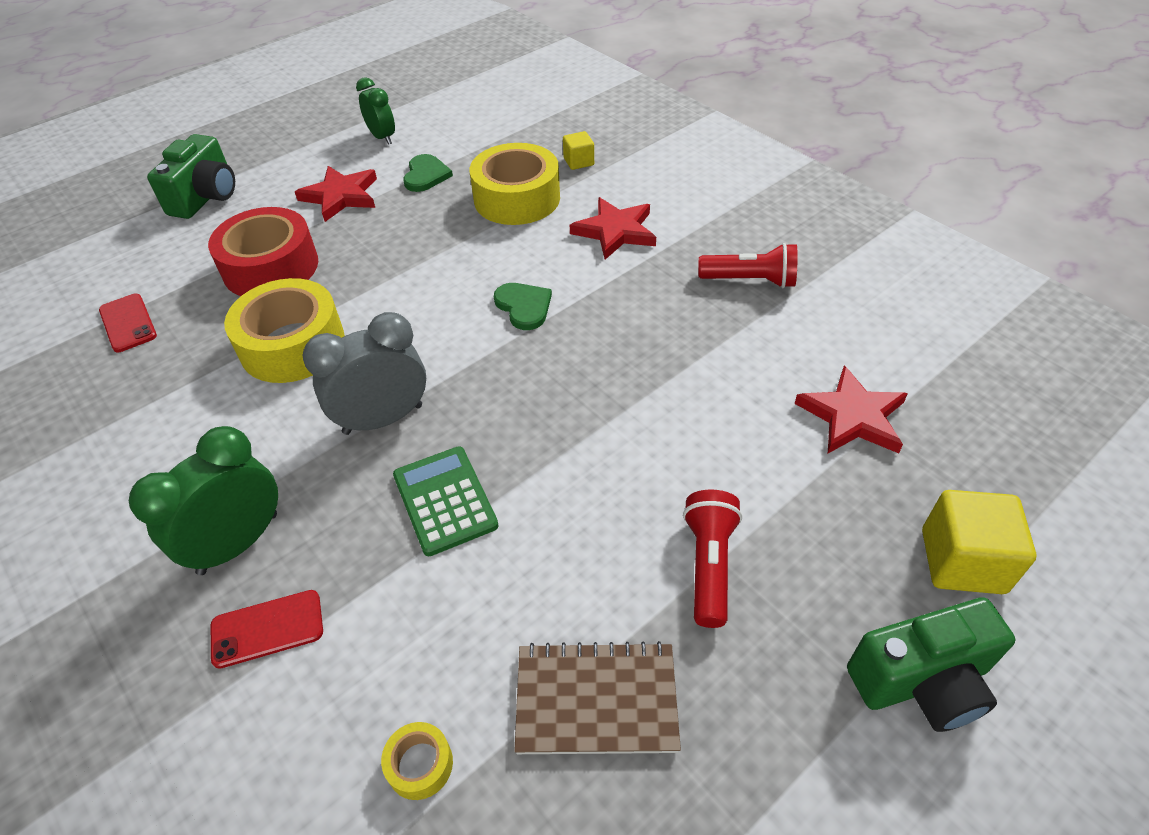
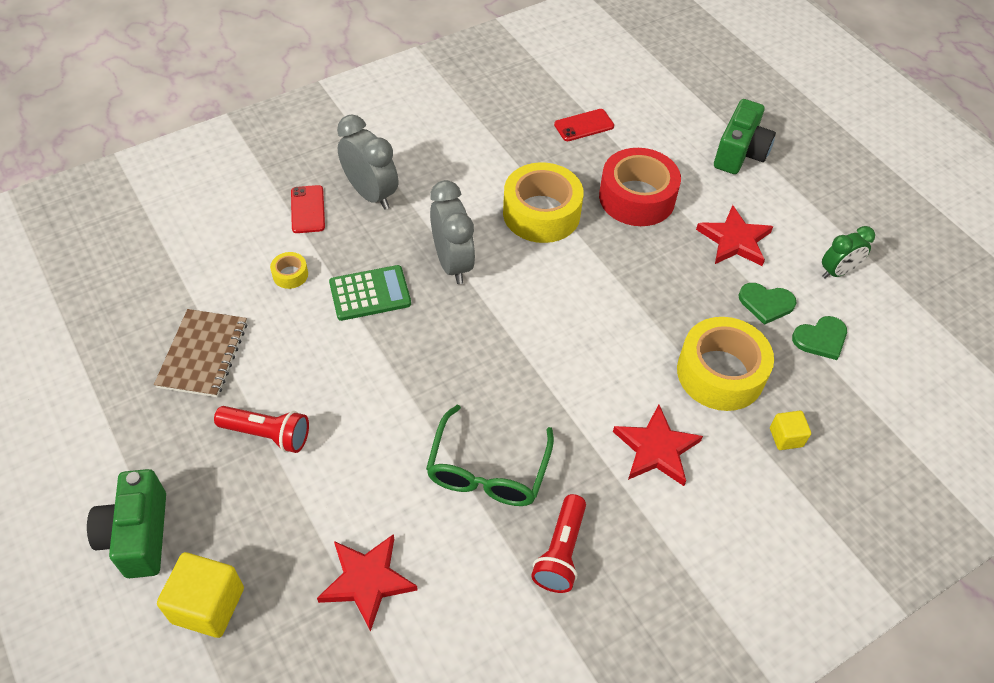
camera: 95 degrees right, 5 degrees up
green clock [129,426,278,575] -> grey clock [337,115,398,210]
green camera [147,134,235,219] -> green camera turned 90 degrees counterclockwise [714,99,776,174]
yellow tape [381,722,453,800] -> yellow tape moved to [270,252,308,289]
green heart [494,283,552,330] -> green heart moved to [792,316,847,360]
none -> green glasses [426,405,554,506]

